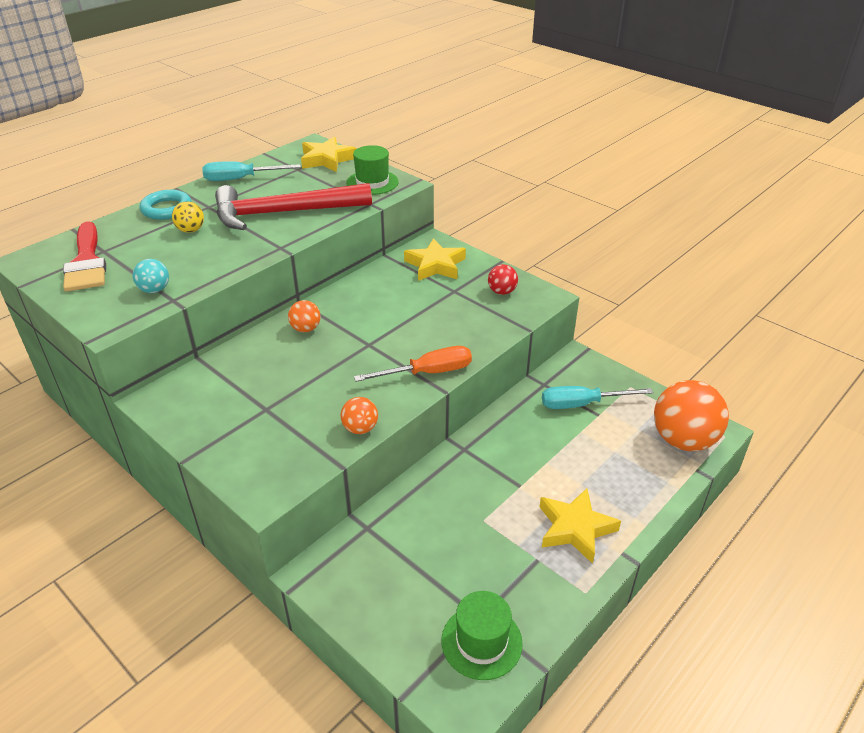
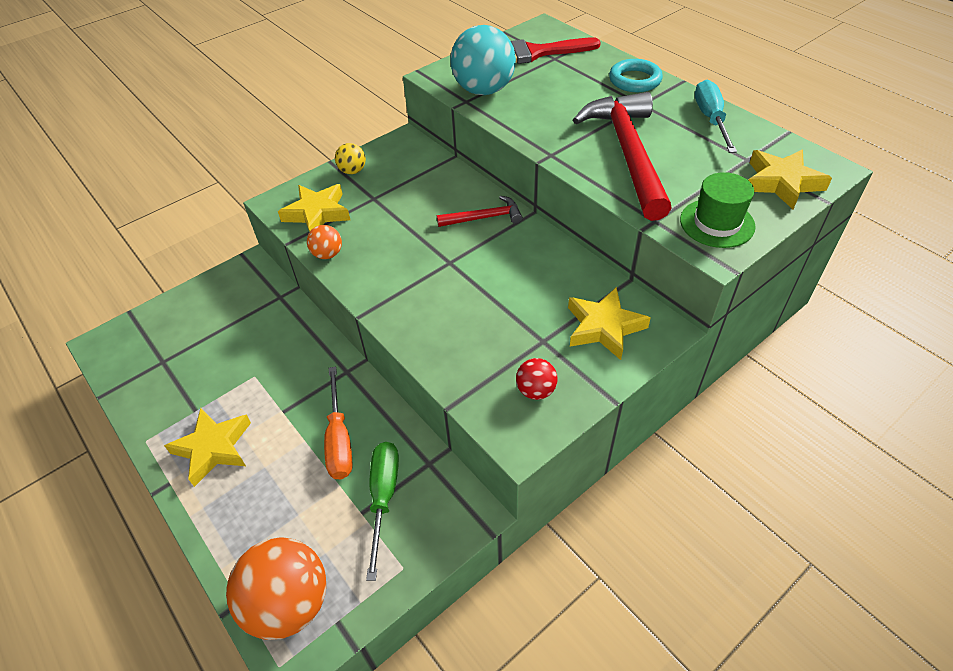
camera: 100 degrees right, 10 degrees up
turquoise ball [133,259,169,293] -> turquoise ball [451,25,516,95], size x2.07
yellow ball [172,202,204,233] -> yellow ball moved to [335,143,366,174]
orange ball [288,300,320,332] -> red hammer [437,196,523,227]
orange screwdriver [354,346,472,382] -> orange screwdriver moved to [324,367,353,479]
green hat [441,591,523,680] -> none
turquoise screwdriver [542,386,653,409] -> green screwdriver [366,442,399,581]
none -> yellow star [278,184,350,232]

